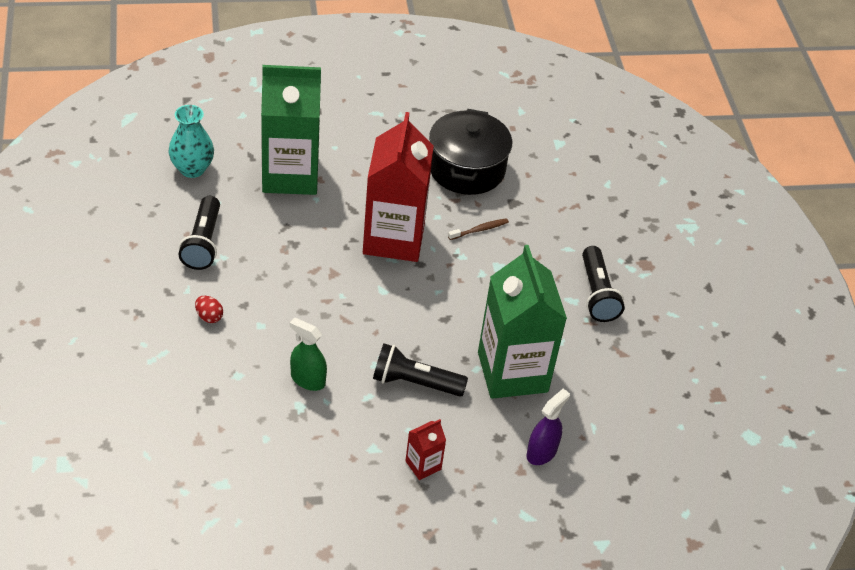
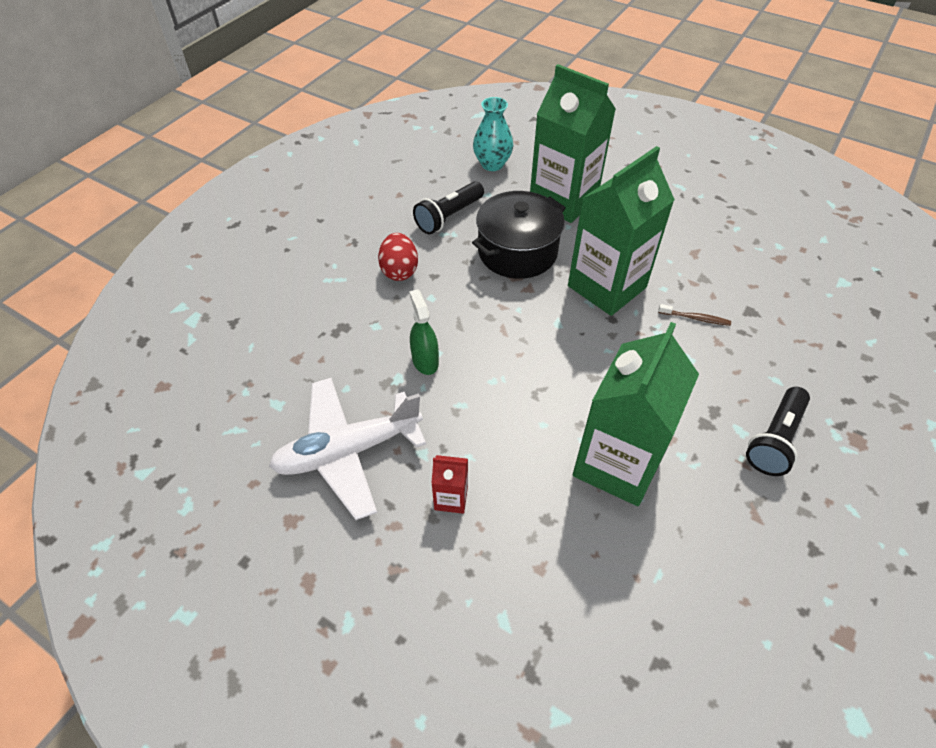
camera: 45 degrees right, 5 degrees up
red egg [195,296,223,323] -> red egg [378,233,418,281], size x1.71
red carton [363,112,434,262] -> green carton [568,146,675,316]
black flashlight [373,343,468,396] -> none
black pot [429,109,512,195] -> black pot moved to [472,191,565,279]
purple spray bottle [526,389,570,465] -> none
none -> white plane [269,378,426,520]

